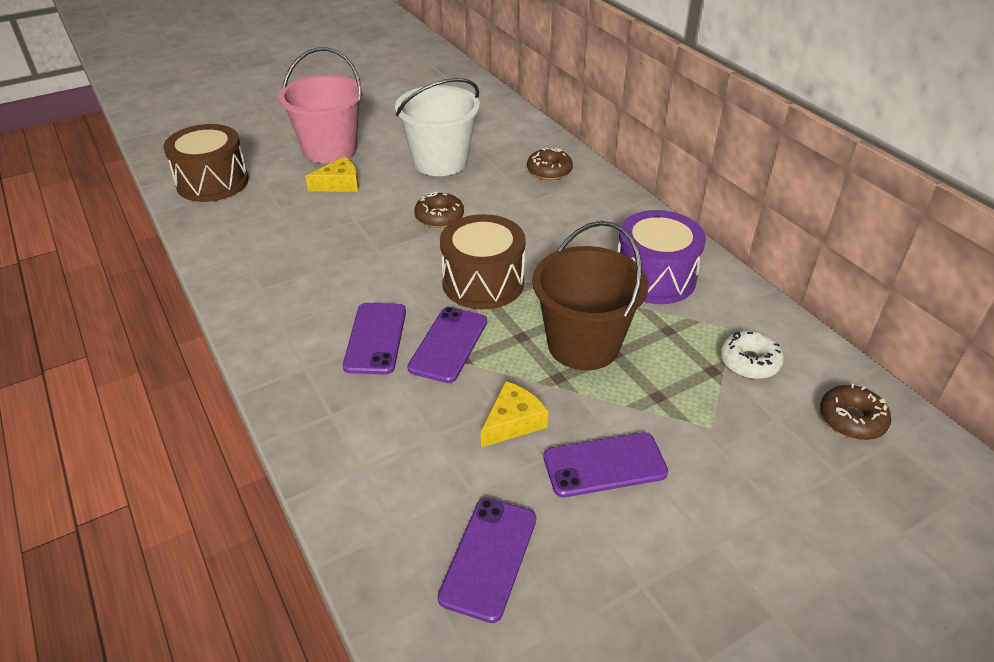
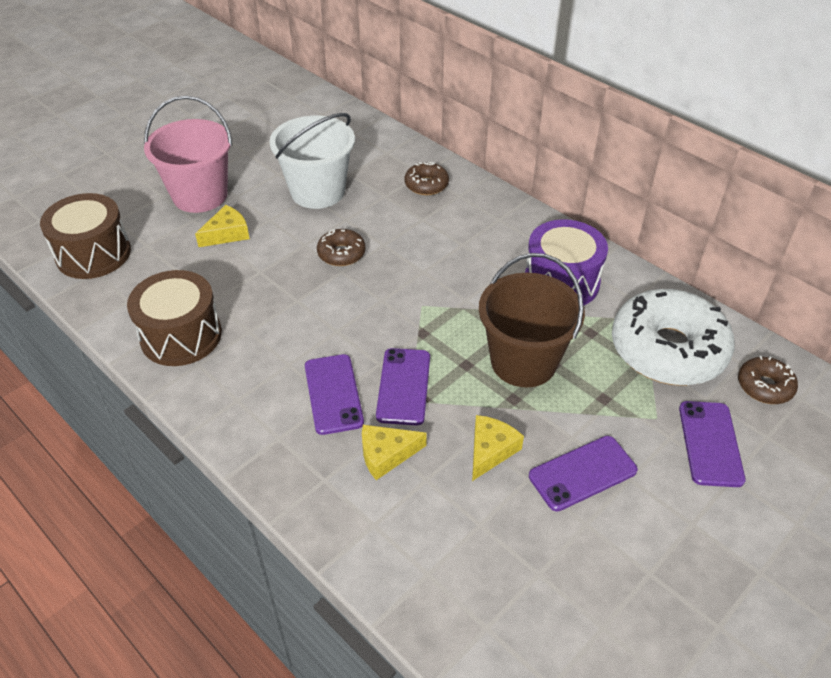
camera: 15 degrees left, 5 degrees up
purple phone [437,498,536,623] -> purple phone moved to [679,401,746,487]
brown drum [440,214,526,309] -> brown drum moved to [127,270,222,366]
white donut [720,330,784,379] -> white donut [612,289,734,386], size x2.16
none -> yellow cheese [362,425,427,480]

